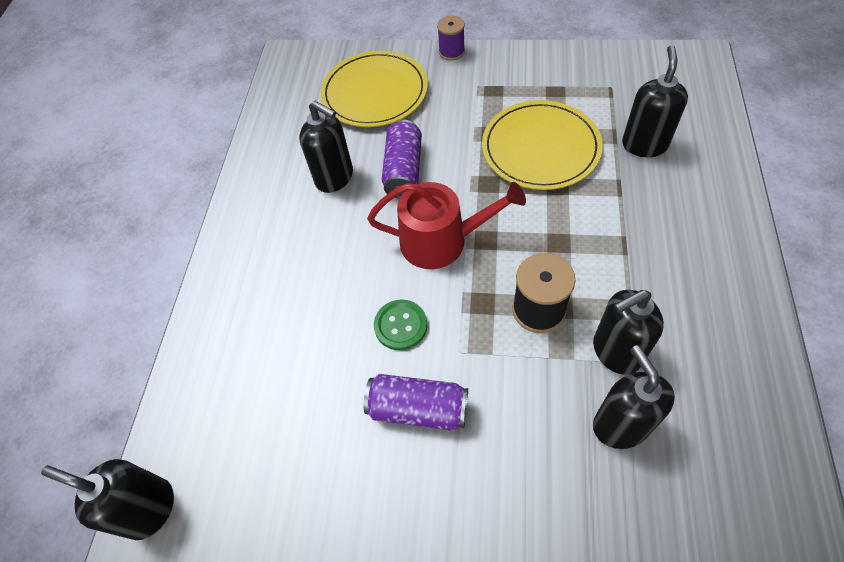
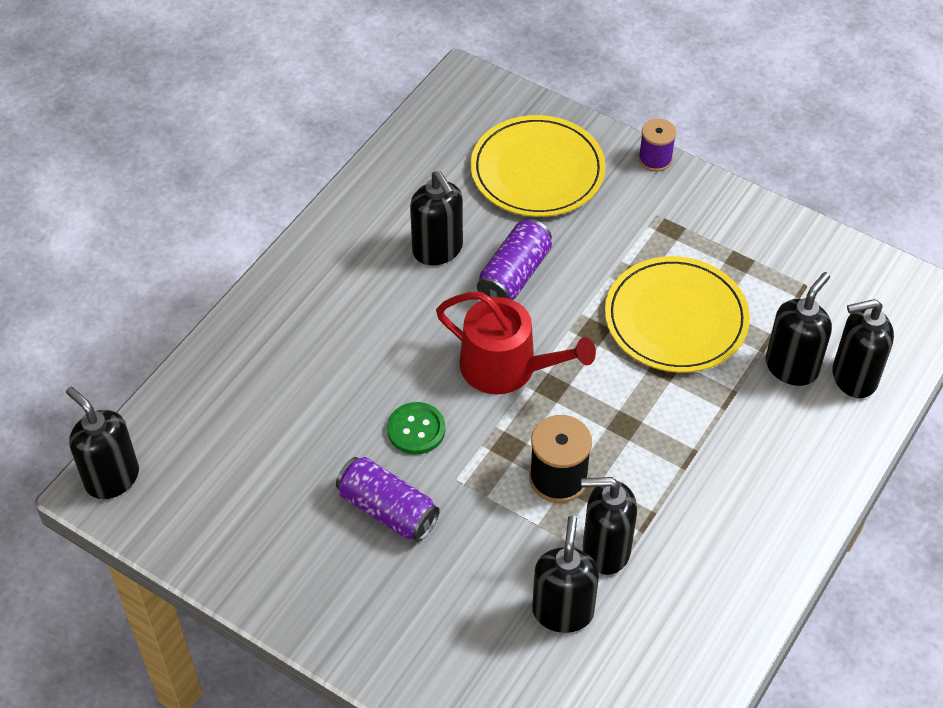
camera: 20 degrees right, 5 degrees down
none -> black soap dispenser [833,299,894,398]

